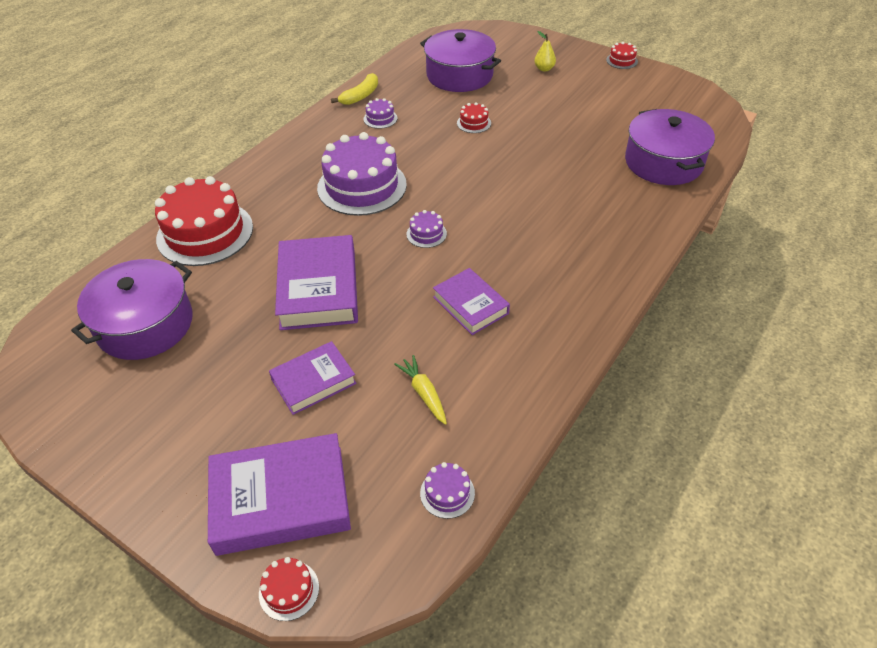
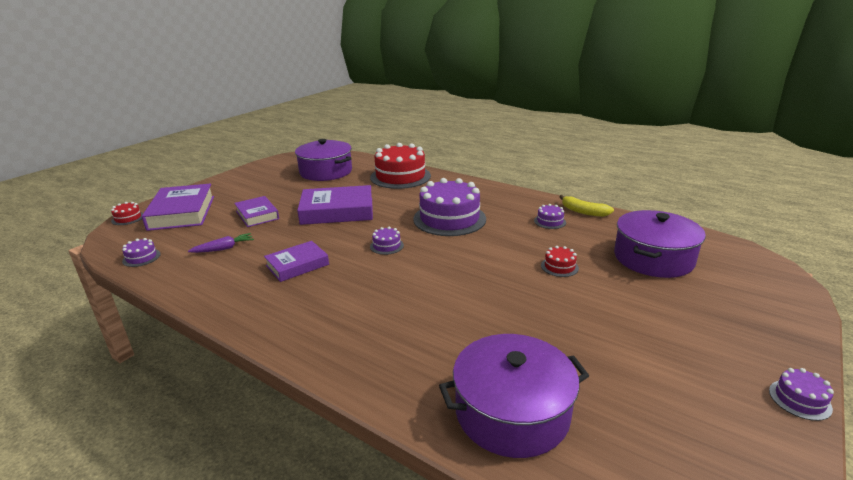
camera: 90 degrees right, 20 degrees down
yellow carrot [394,355,447,425] -> purple carrot [188,233,254,253]
yellow pear [534,31,556,72] -> none
red cake [606,42,638,69] -> purple cake [769,368,834,421]

